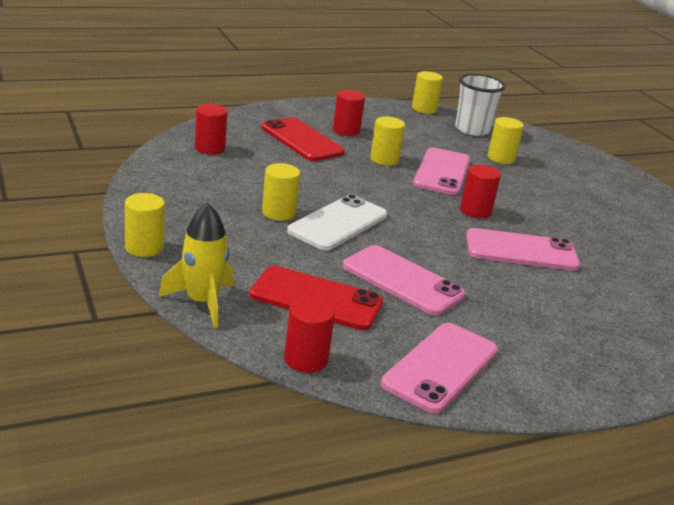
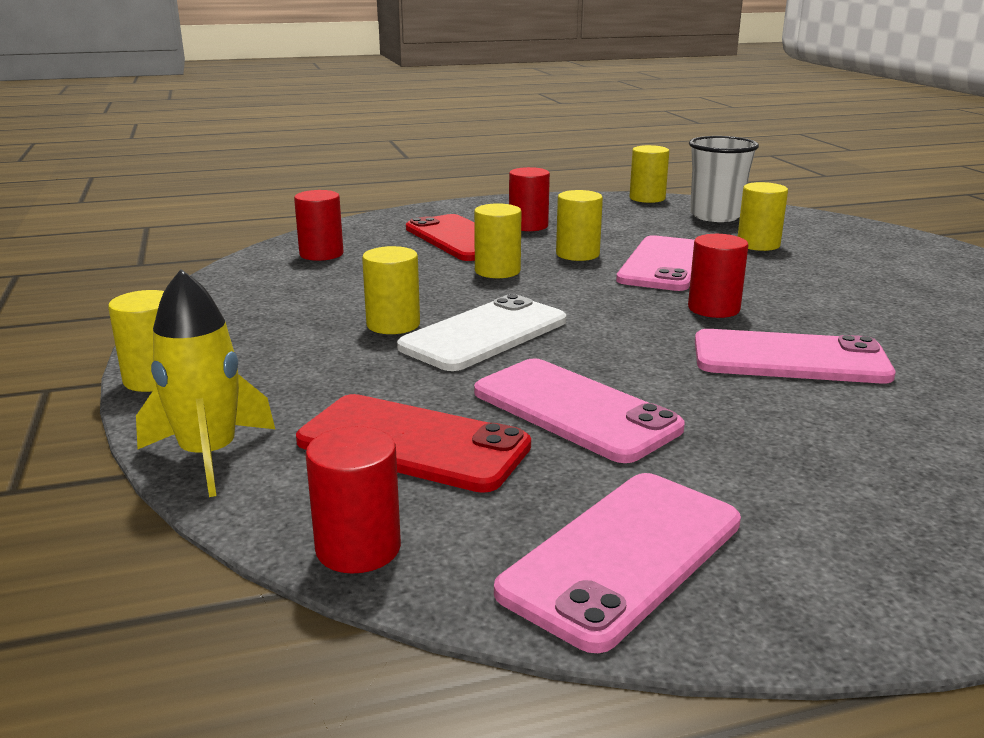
camera: 10 degrees right, 5 degrees down
none -> yellow cylinder [474,203,522,278]

